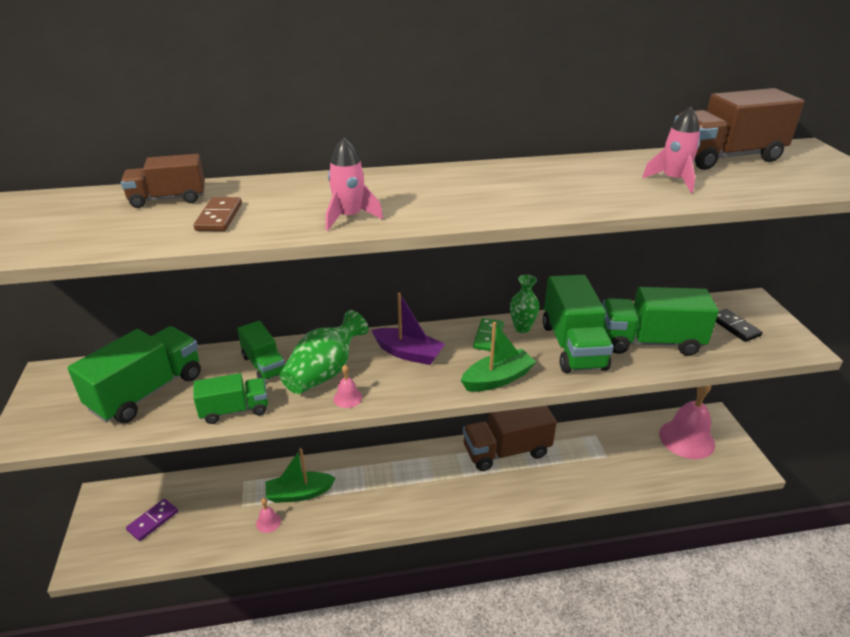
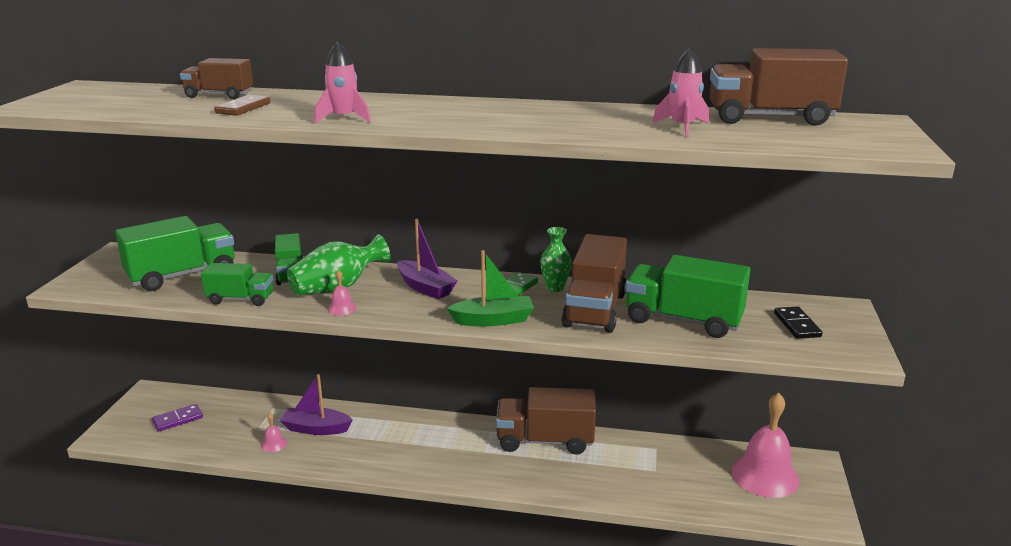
camera: 20 degrees right, 10 degrees down
green boat [266,448,336,503] -> purple boat [280,374,353,435]
green truck [543,275,613,373] -> brown truck [562,234,627,333]

